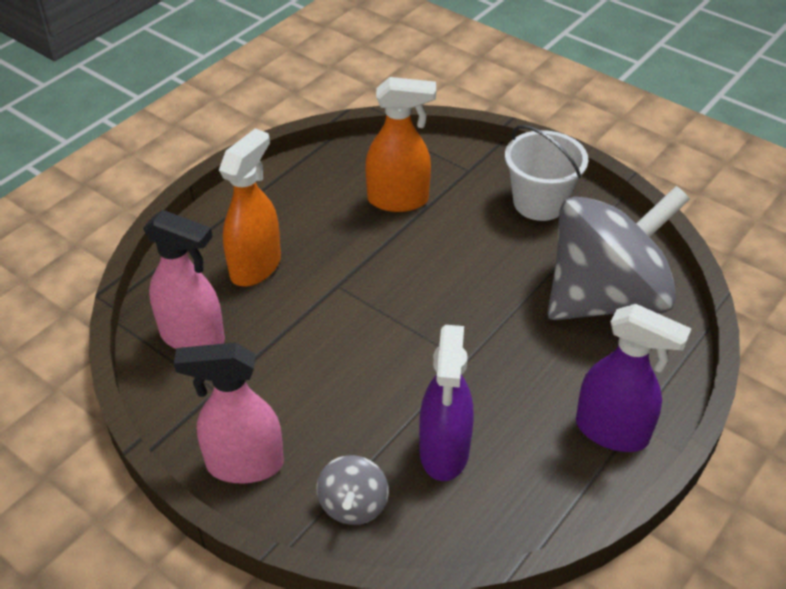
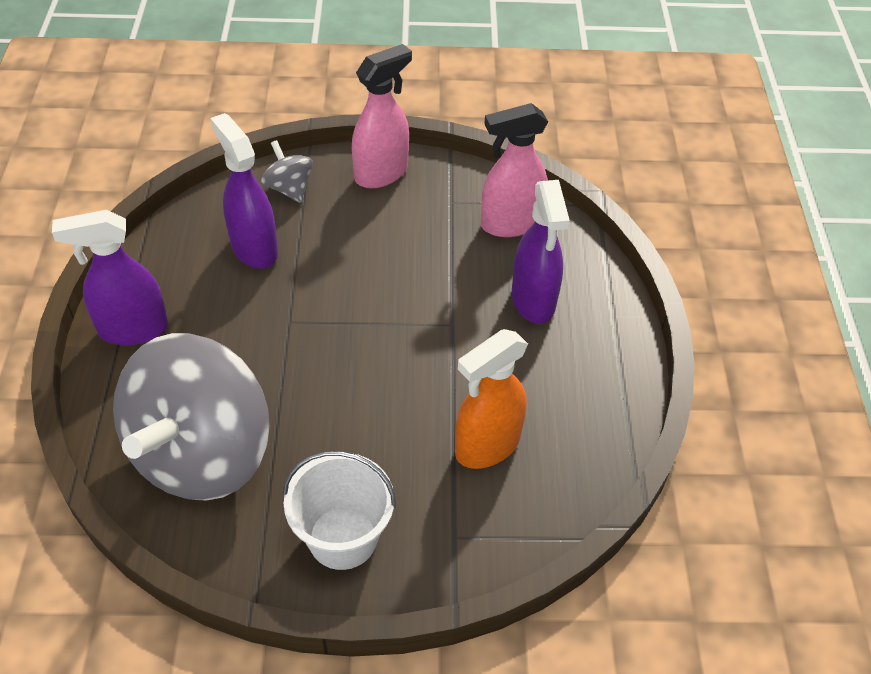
camera: 140 degrees right, 5 degrees up
orange spray bottle [219,128,281,286] -> purple spray bottle [512,180,570,324]

